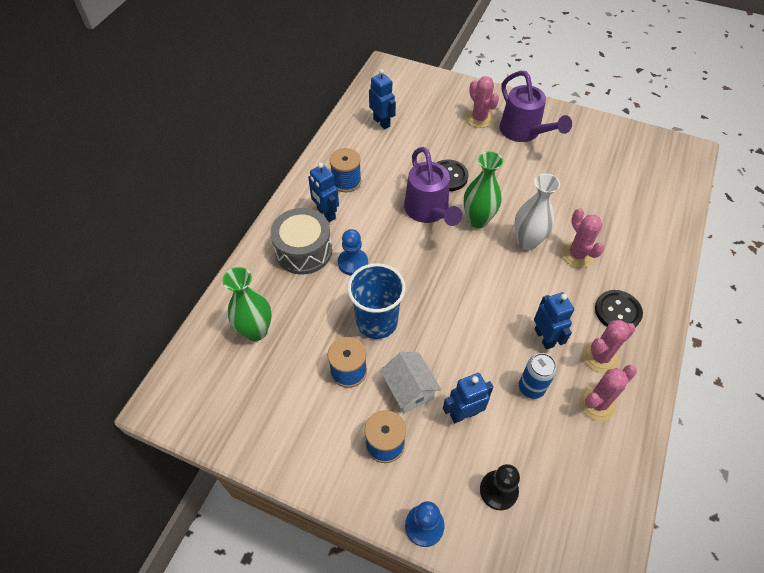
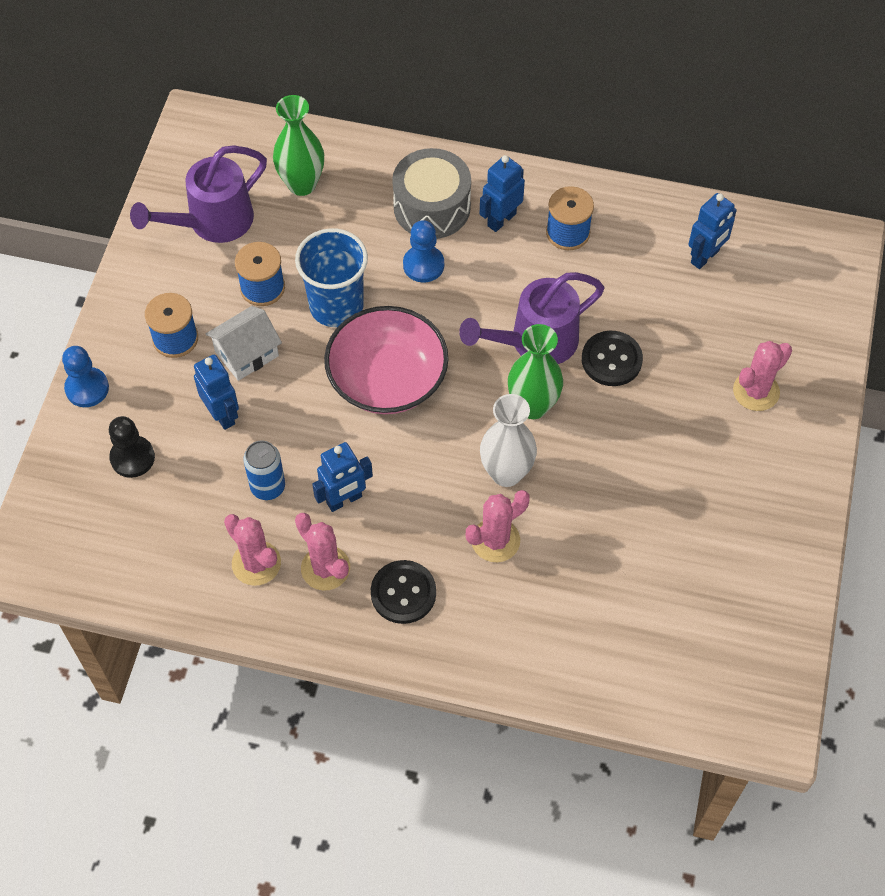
camera: 80 degrees right, 5 degrees up
purple watering can [500,71,572,142] -> purple watering can moved to [130,146,267,243]
none -> pink bowl [324,306,449,414]

